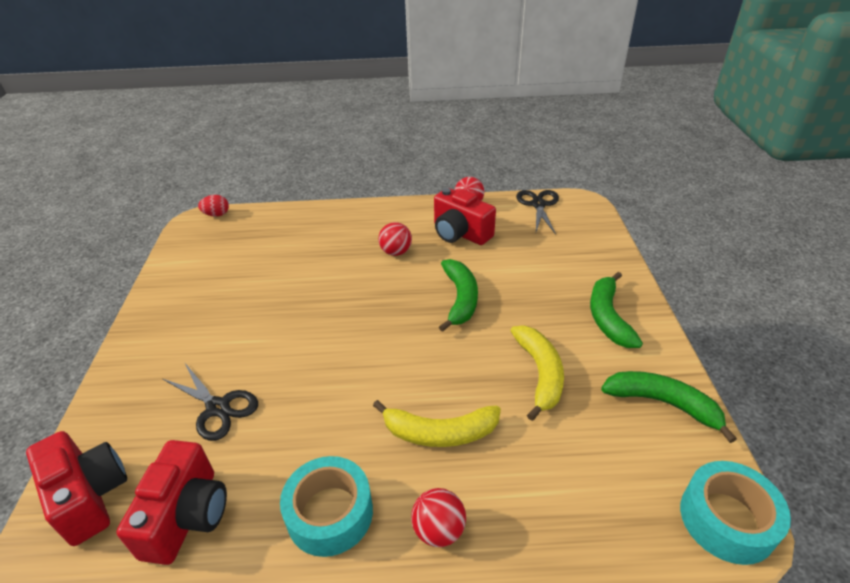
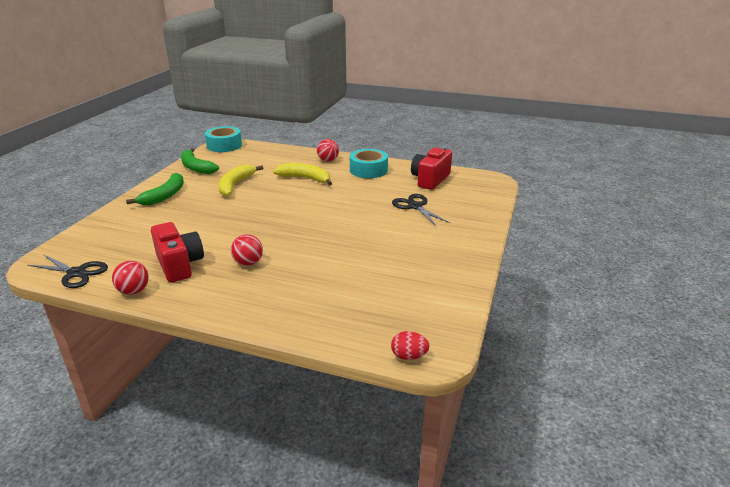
camera: 160 degrees left, 10 degrees down
red camera [26,431,127,546] -> none
green banana [439,259,478,332] -> none
black scissors [516,190,559,234] -> black scissors turned 90 degrees counterclockwise [27,254,108,288]

